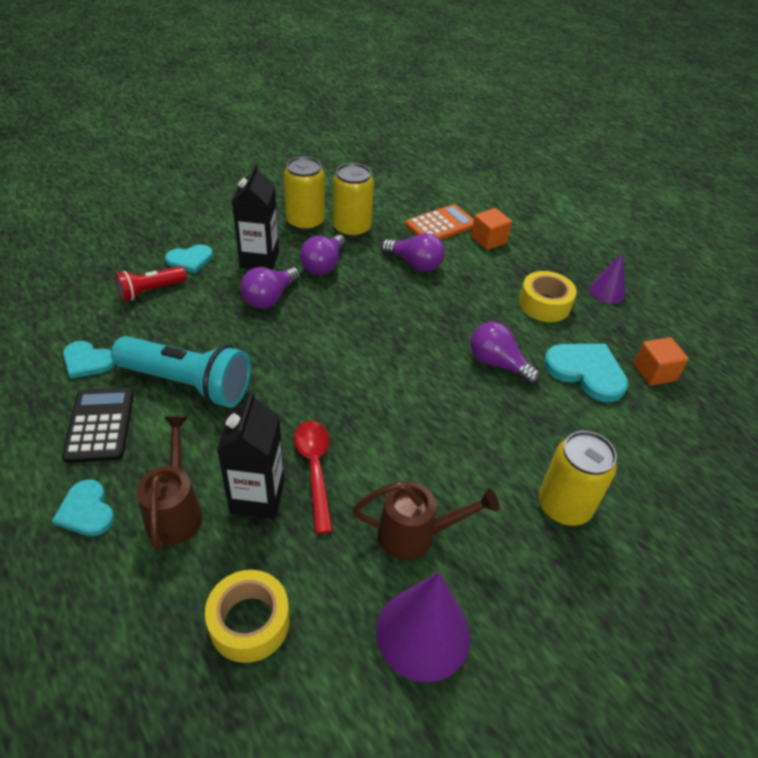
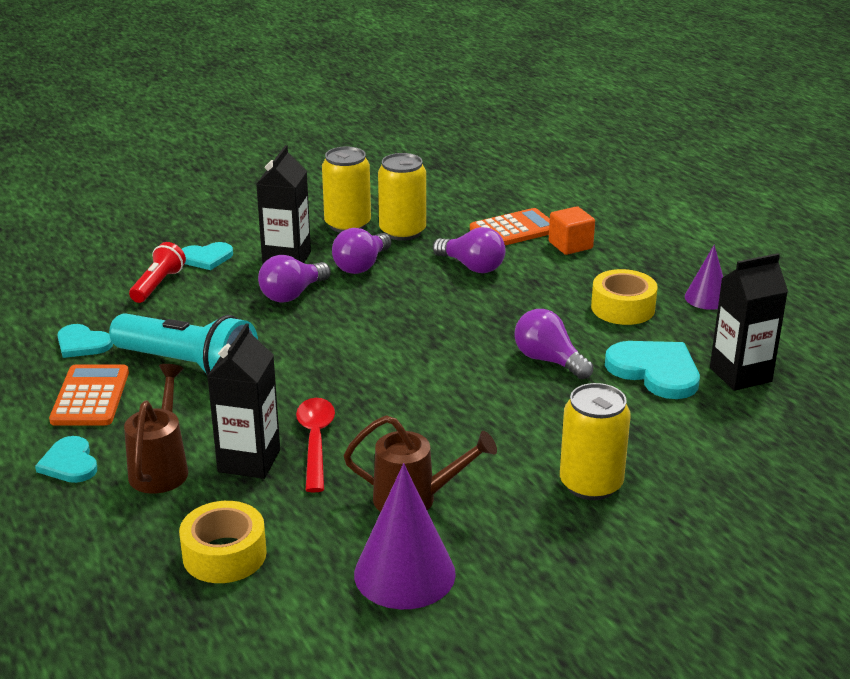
camera: 10 degrees right, 15 degrees down
black calculator [62,387,134,463] -> orange calculator [49,364,129,426]
red flashlight [115,266,187,301] -> red flashlight turned 135 degrees clockwise [129,242,186,303]
orange cube [634,337,689,386] -> black carton [710,253,788,391]

